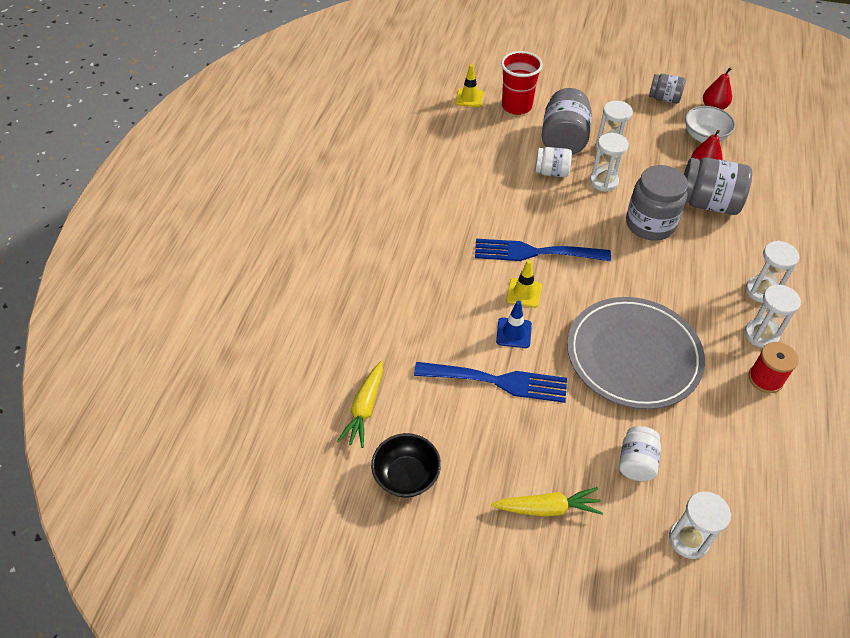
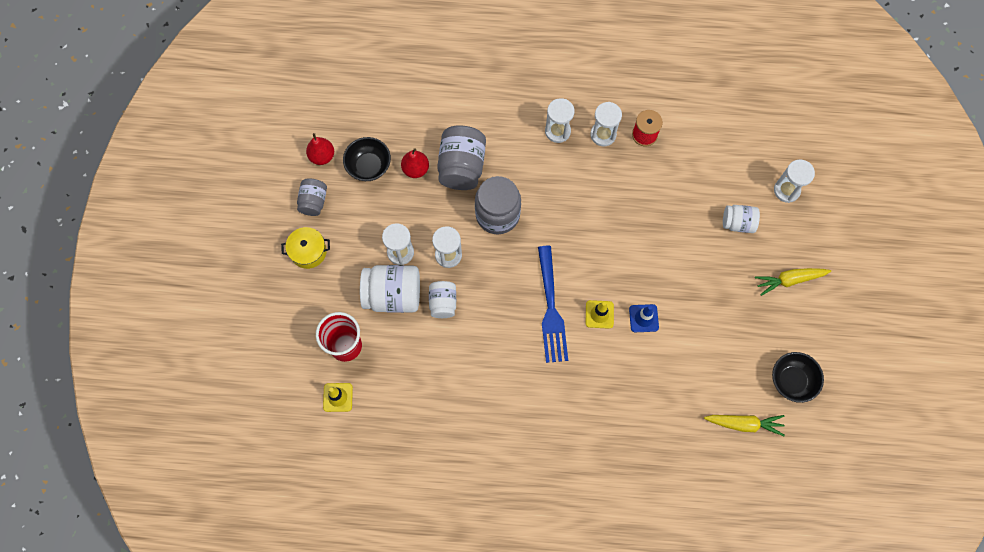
camera: 100 degrees left, 20 degrees up
blue fork [414,362,567,403] -> none
yellow carrot [491,487,603,517] -> yellow carrot turned 90 degrees counterclockwise [755,268,831,296]
grey jar [542,88,592,155] -> white jar [360,265,420,313]
grey plate [567,297,705,409] -> none
white bowl [685,106,735,143] -> black bowl [343,137,391,181]
none -> yellow pot [281,227,330,269]

